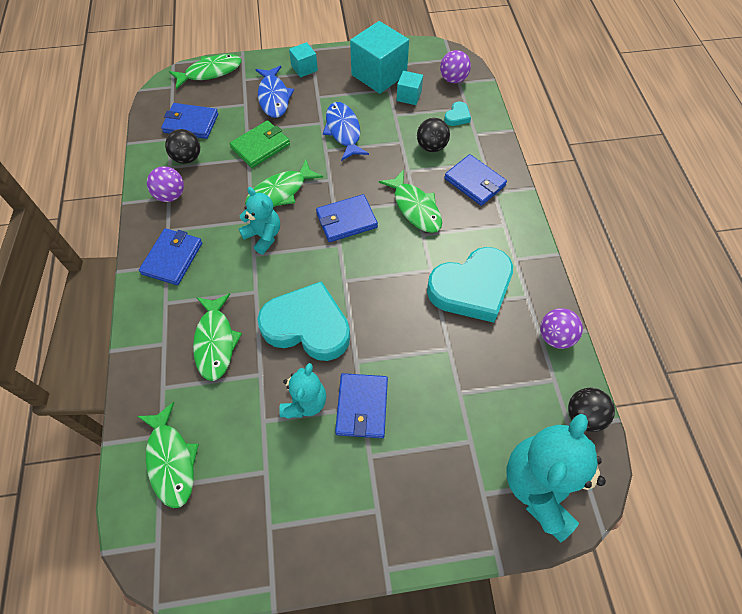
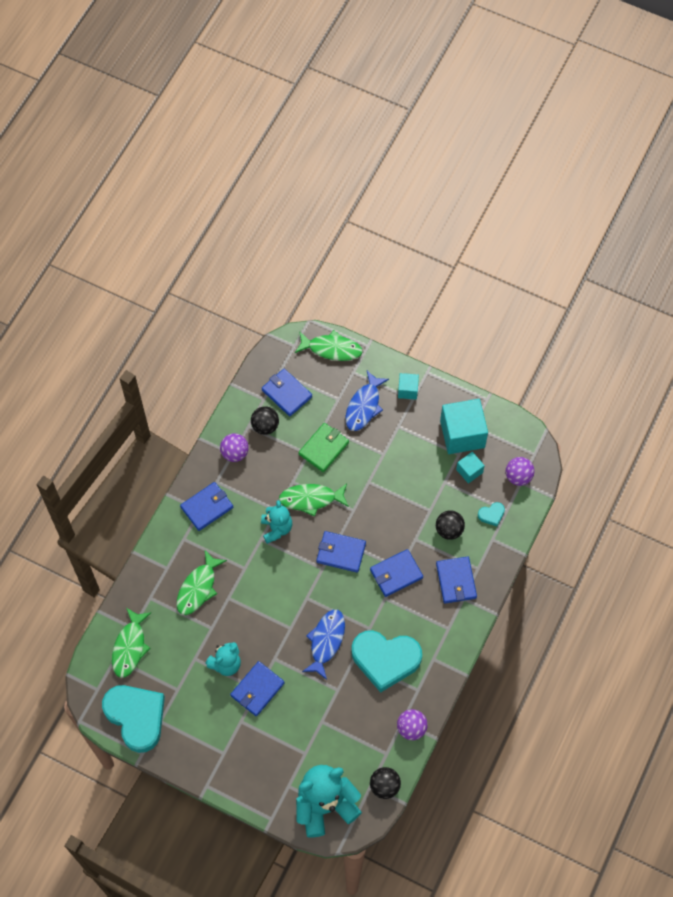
camera: 35 degrees right, 5 degrees up
green wallet [230,120,290,168] -> green wallet turned 45 degrees counterclockwise [299,423,349,472]
turquoise heart [257,281,350,361] -> turquoise heart moved to [102,685,165,753]
blue fish [323,102,369,161] -> blue fish moved to [302,609,345,680]
green fish [379,170,442,233] -> blue wallet [370,549,423,597]

